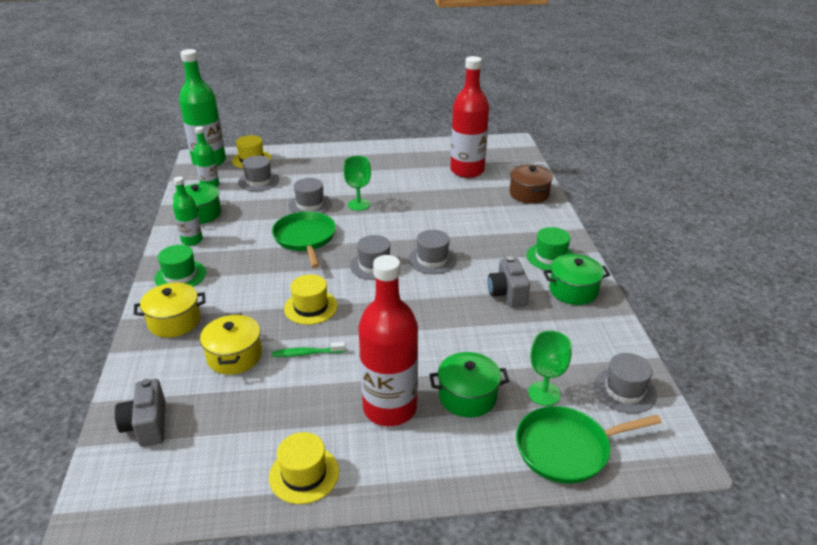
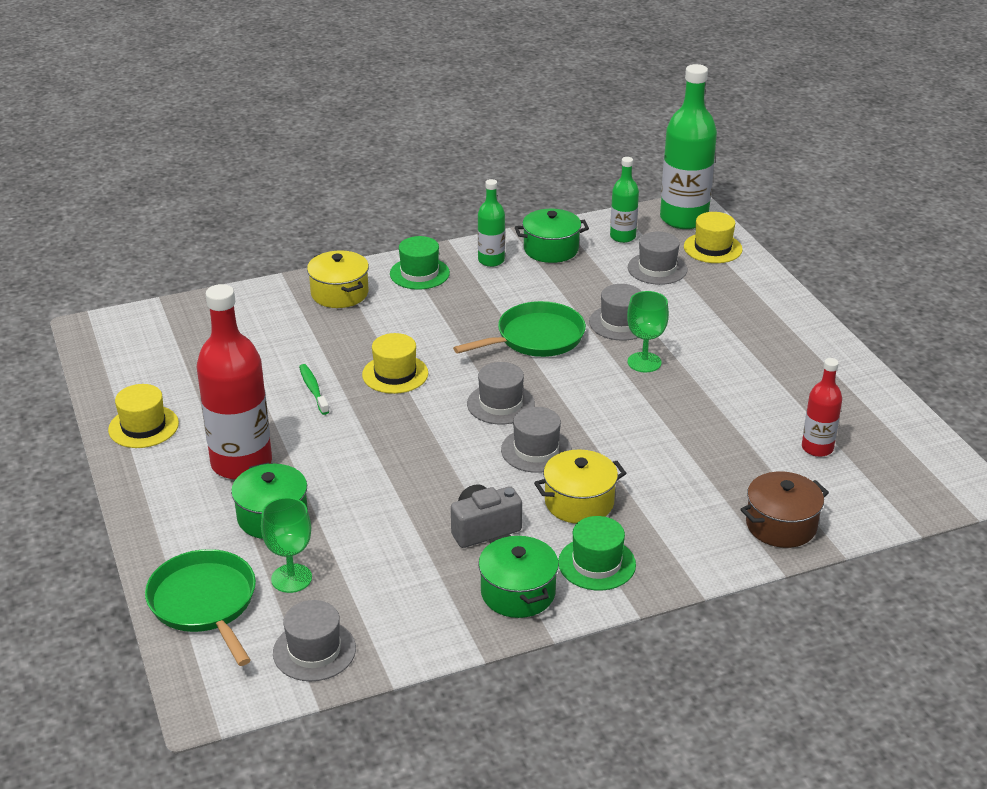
camera: 75 degrees right, 0 degrees up
grey camera [115,379,166,447] -> none
yellow pot [200,314,262,375] -> yellow pot moved to [534,449,626,524]
red bottle [450,56,489,178] -> red bottle [802,358,842,457], size x0.53

